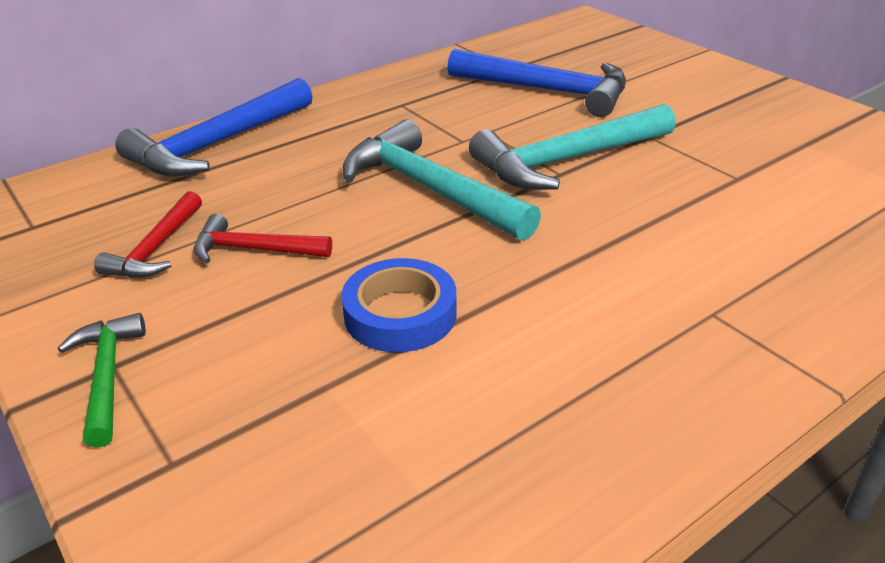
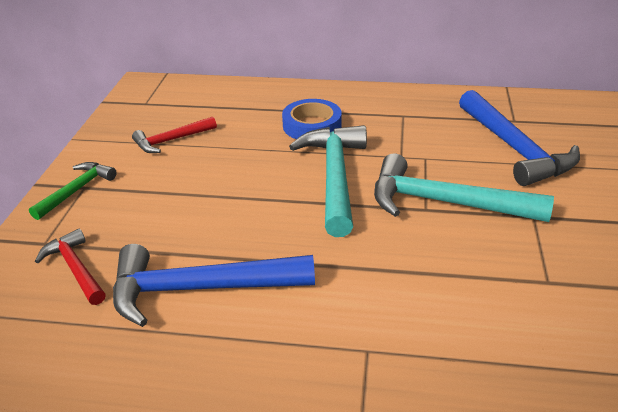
camera: 45 degrees right, 0 degrees up
blue hammer [115,78,313,177] -> blue hammer moved to [113,244,315,327]
red hammer [194,214,332,263] -> red hammer moved to [35,228,106,305]
blue tape [341,258,457,352] -> blue tape moved to [282,99,342,139]

